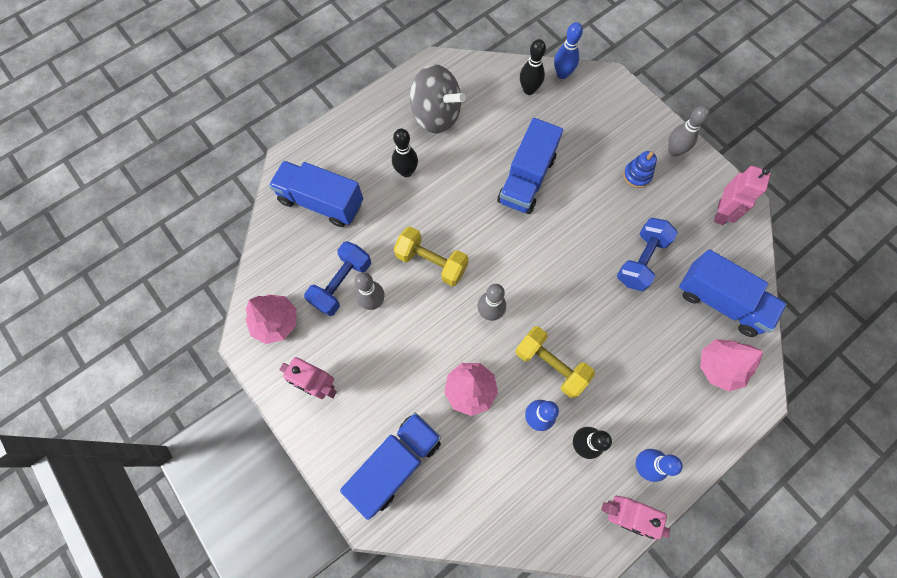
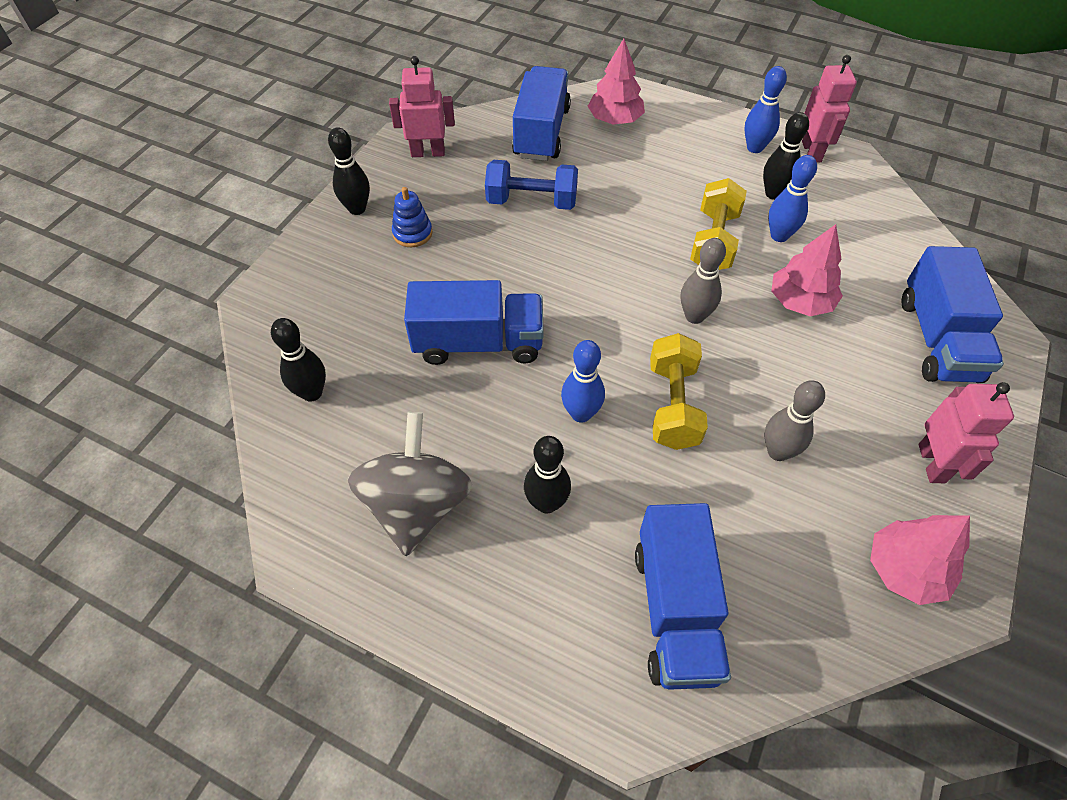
camera: 115 degrees left, 15 degrees down
blue dumbbell [304,241,371,316] -> none
blue truck [340,412,441,520] -> blue truck turned 105 degrees counterclockwise [901,246,1004,383]
blue bowling pin [554,22,583,79] -> blue bowling pin moved to [561,340,605,423]
grey bowling pin [668,106,710,156] -> black bowling pin [328,127,370,215]

